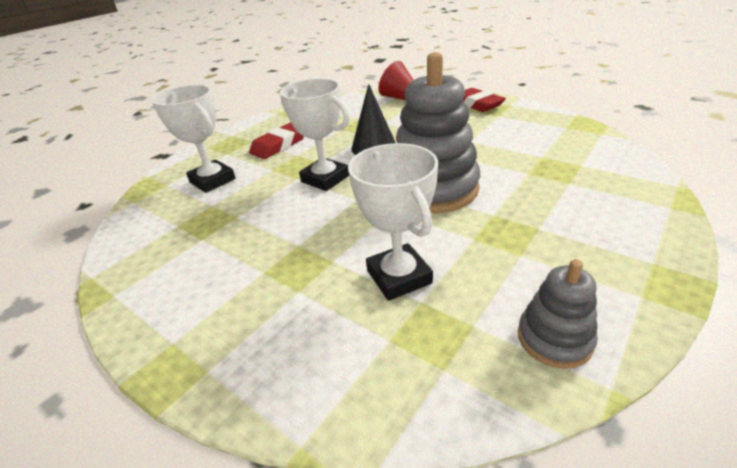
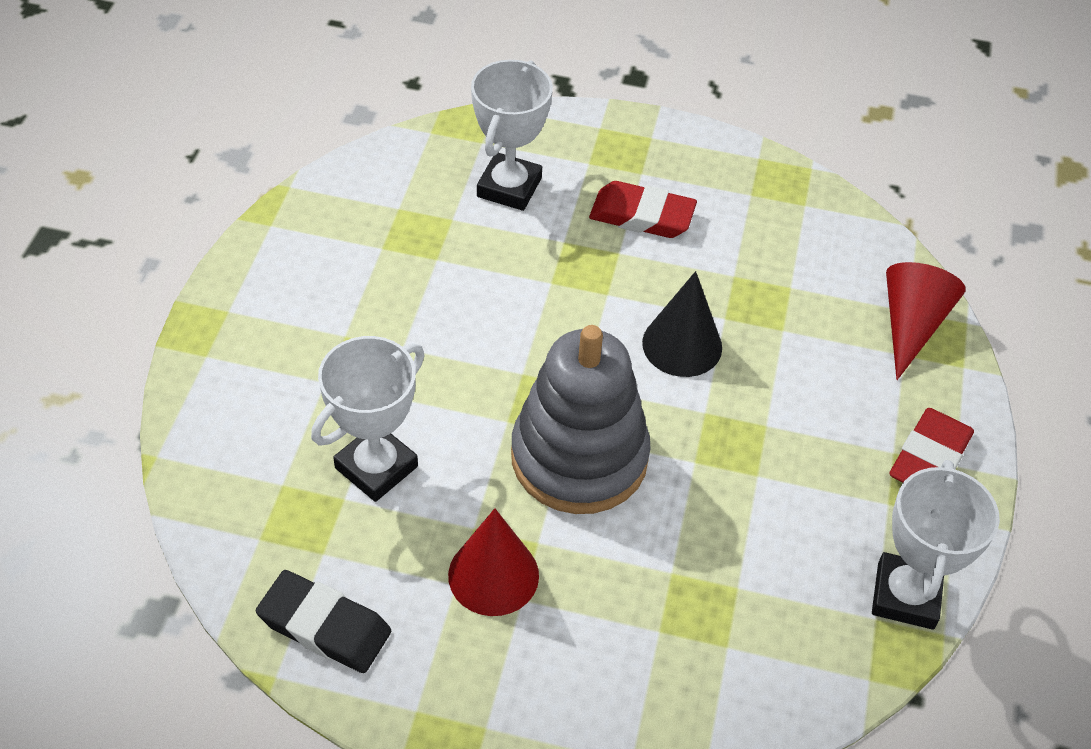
camera: 60 degrees right, 15 degrees up
white trophy [280,78,350,191] -> white trophy moved to [872,460,1000,630]
grey stacking toy [518,259,598,369] -> black eraser [256,570,391,673]
none -> red cone [448,508,539,616]

